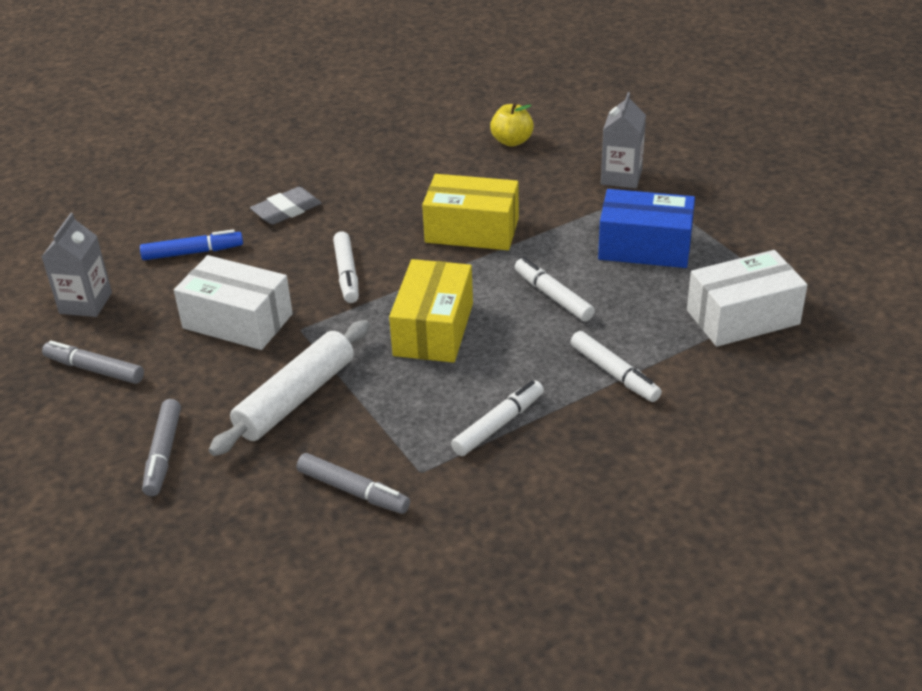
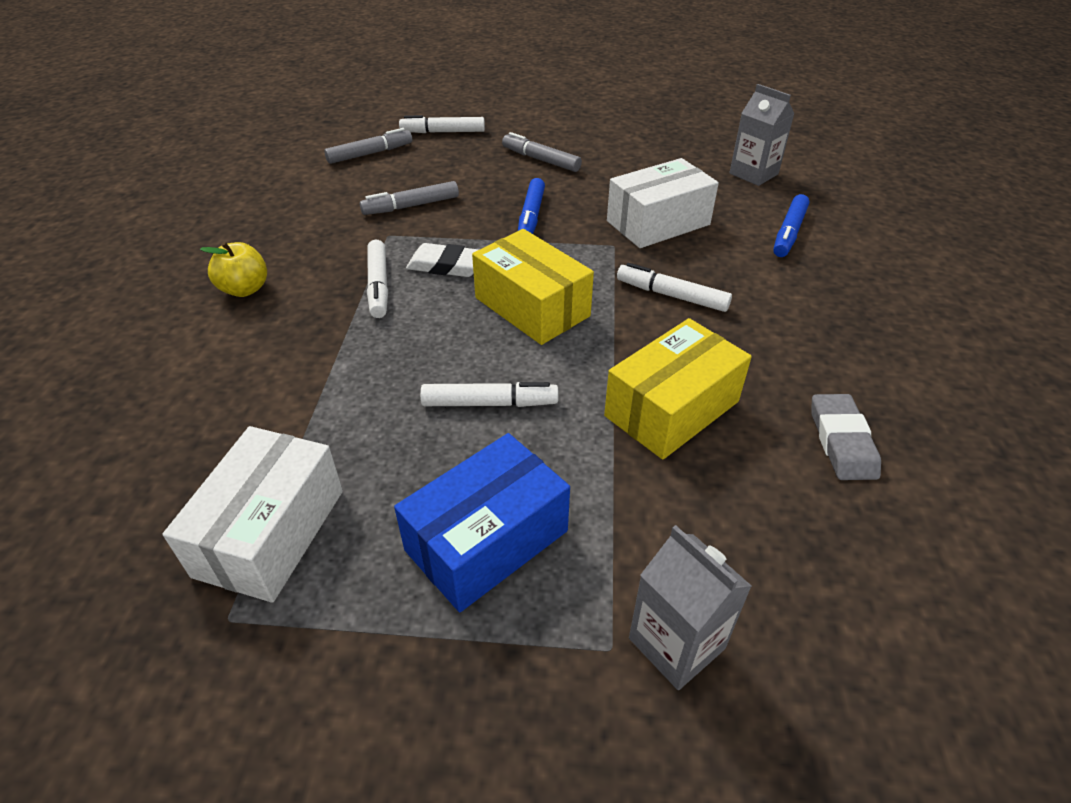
camera: 125 degrees right, 5 degrees up
grey marker [42,340,144,384] -> grey marker moved to [324,128,412,164]
white rolling pin [209,320,370,456] -> blue marker [518,178,545,234]
grey eraser [250,187,322,225] -> grey eraser moved to [811,394,881,480]
yellow apple [490,102,534,147] -> yellow apple moved to [200,242,267,297]
white marker [570,331,662,402] -> white marker moved to [399,115,485,133]
none -> white eraser [406,243,479,277]

